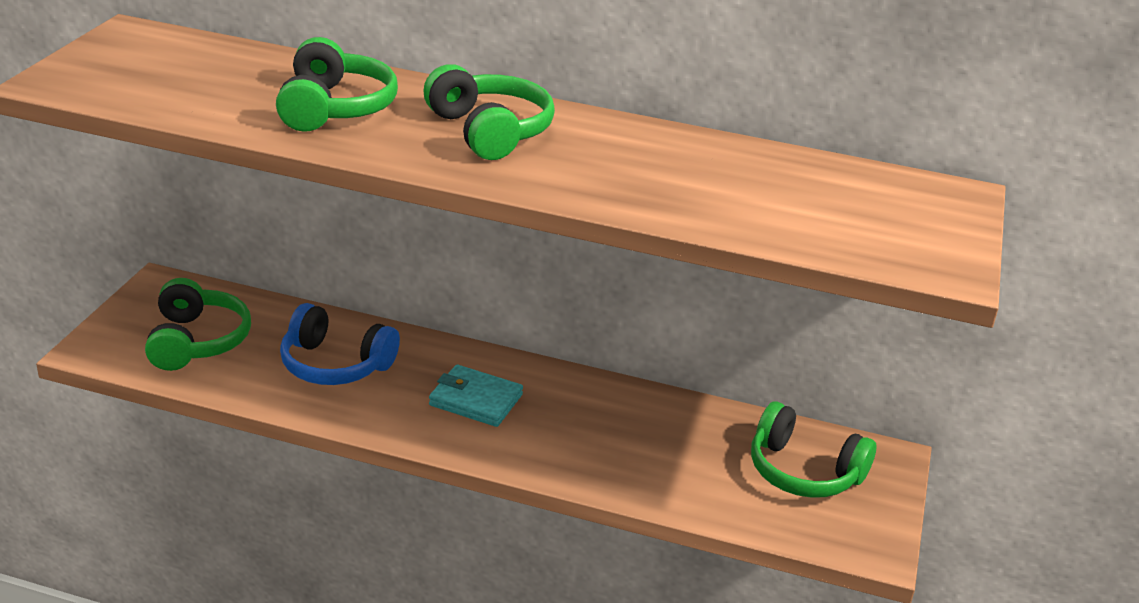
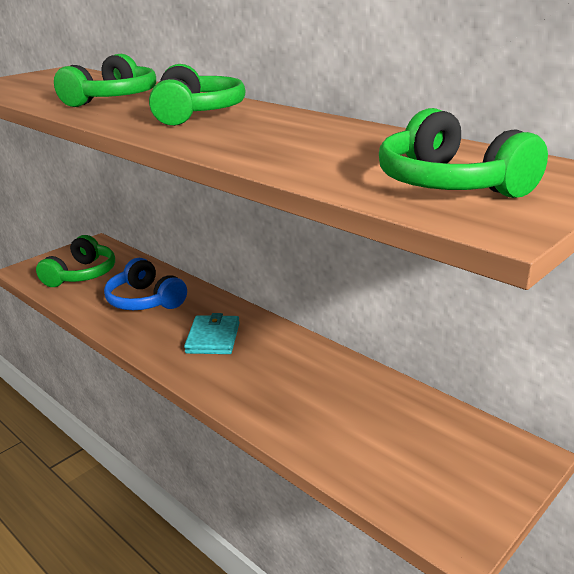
camera: 30 degrees right, 5 degrees down
turquoise wallet [429,365,523,427] -> turquoise wallet turned 45 degrees clockwise [184,313,240,354]
green headphones [751,401,876,498] -> green headphones moved to [379,108,548,198]

